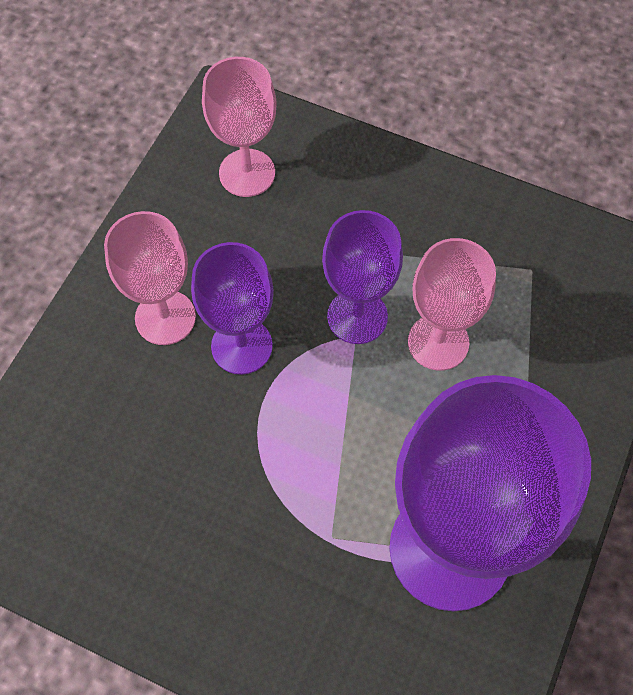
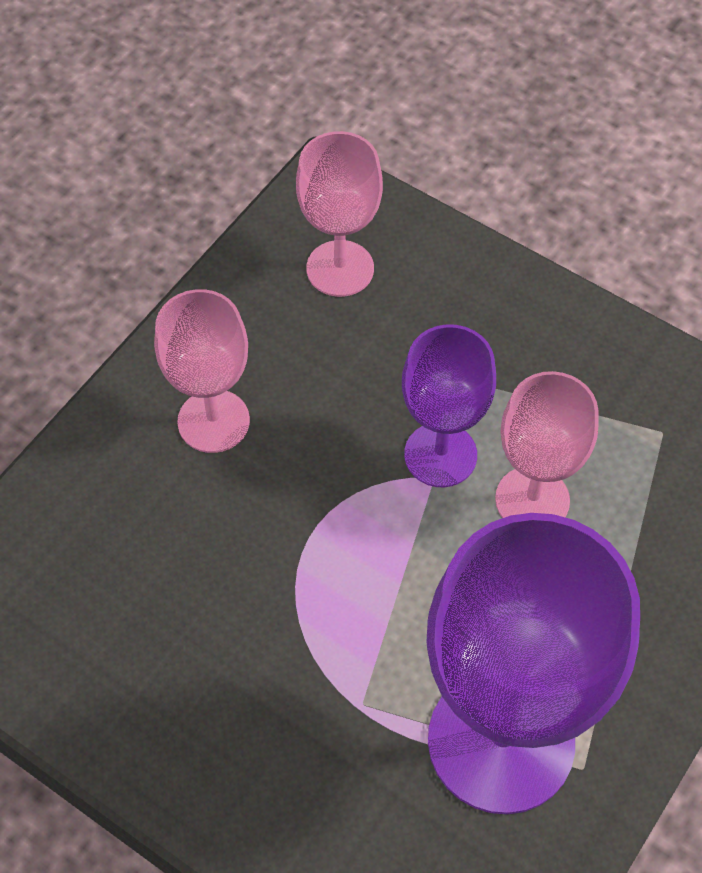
camera: 10 degrees right, 5 degrees down
purple goblet [191,242,274,375] -> none

